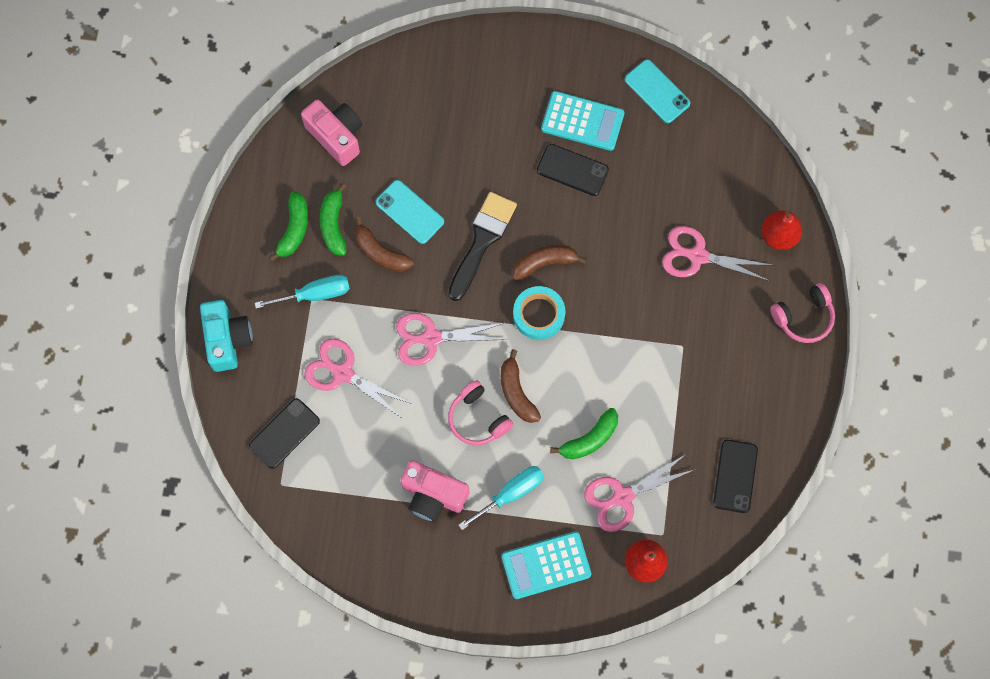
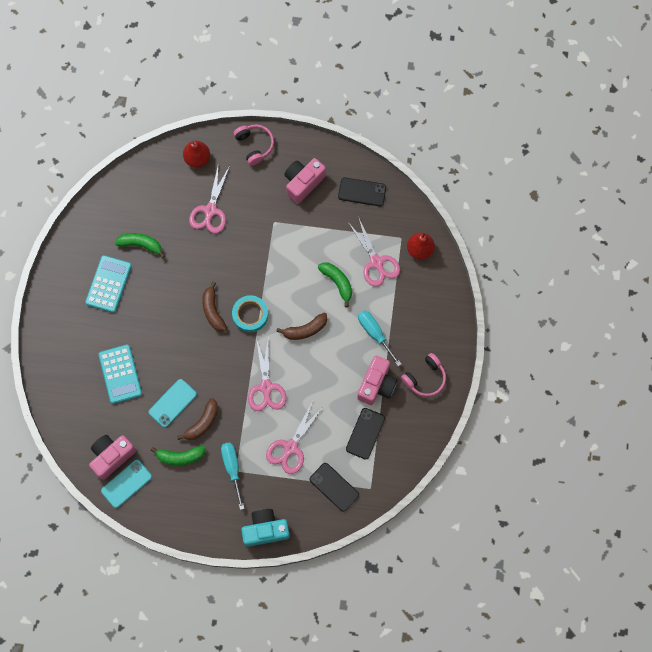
camera: 90 degrees left, 0 degrees up
green banana [269,191,308,262] -> green banana moved to [115,233,165,258]
black brush [448,192,517,301] -> none
pink headphones [448,380,513,445] -> pink headphones moved to [401,353,446,397]
turquoise calculator [501,532,591,599] -> turquoise calculator moved to [98,344,142,404]
black phone [537,144,609,196] -> black phone moved to [346,408,385,460]
turquoise phone [625,59,690,123] -> turquoise phone moved to [101,460,152,508]
none -> pink camera [284,158,326,204]

